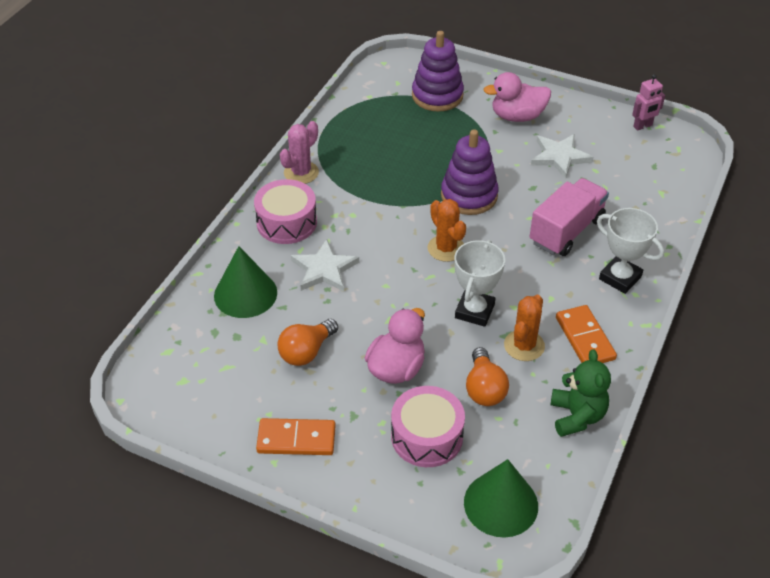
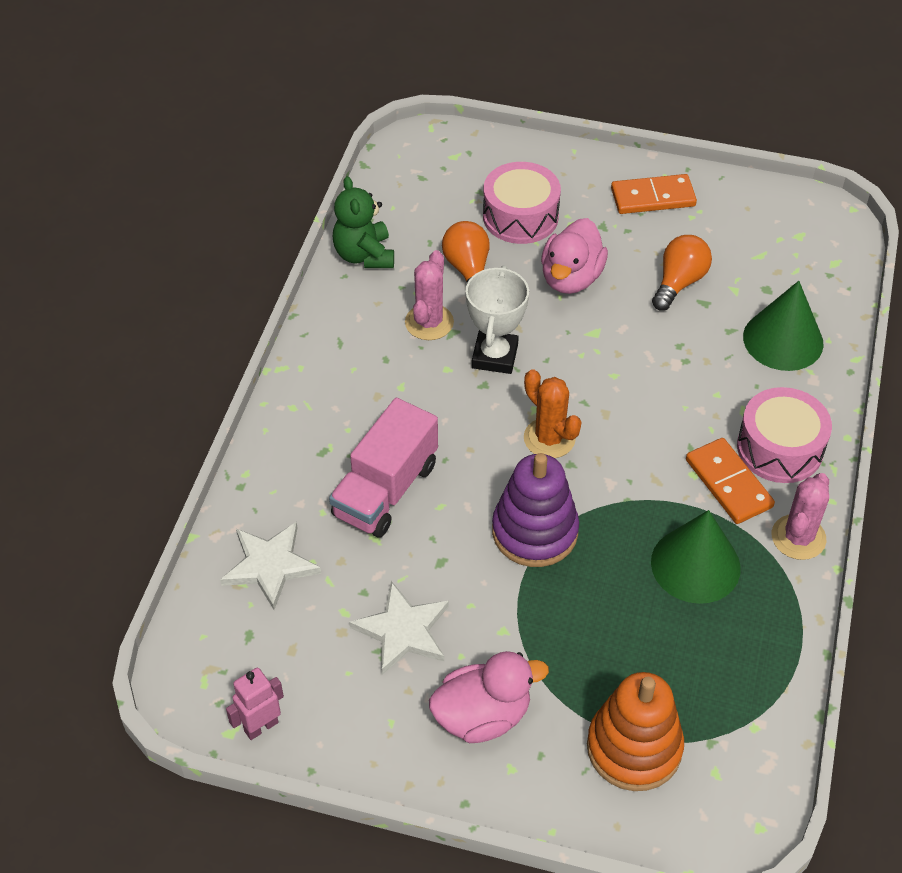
camera: 170 degrees right, 5 degrees up
white star [291,239,359,292] -> white star moved to [220,522,321,610]
purple stacking toy [412,31,464,112] -> orange stacking toy [587,672,684,791]
green cone [464,459,538,538] -> green cone moved to [651,510,741,604]
orange cactus [504,295,545,361] -> pink cactus [405,250,454,340]
orange domino [556,305,617,363] -> orange domino moved to [686,438,775,524]
white trophy [597,208,664,294] -> none

